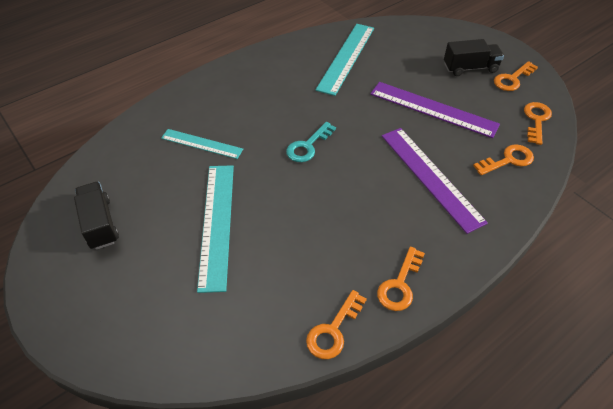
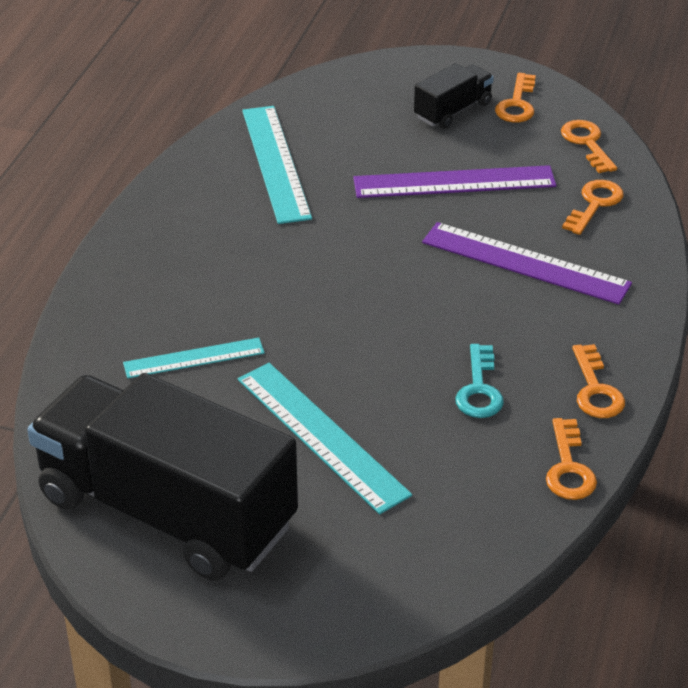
camera: 35 degrees left, 10 degrees down
black truck [74,182,119,250] -> black truck [27,373,298,581], size x2.35
turquoise key [286,122,336,162] -> turquoise key moved to [455,344,504,418]

